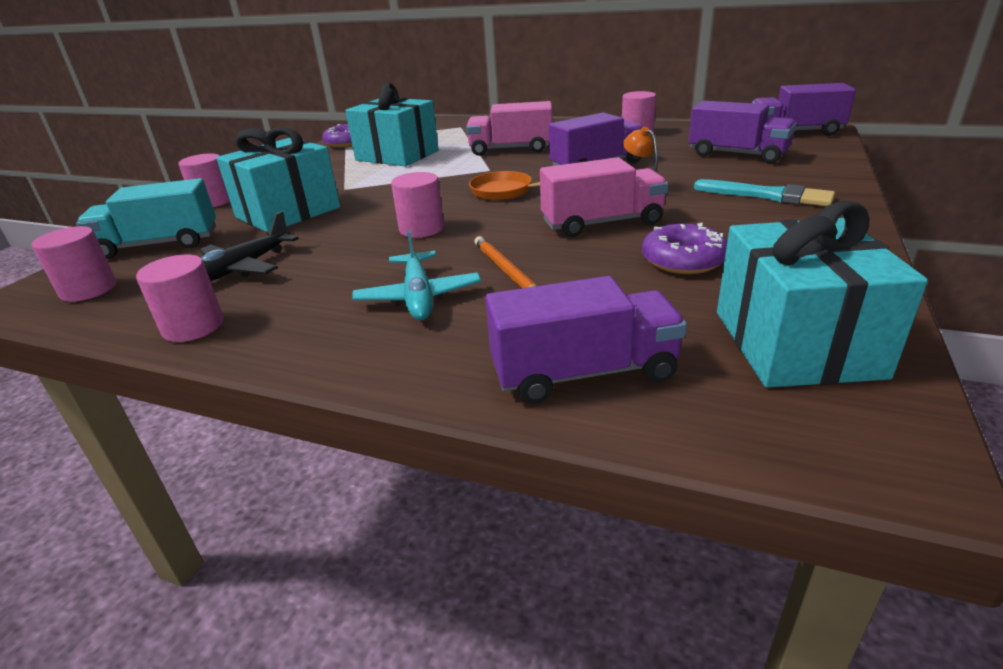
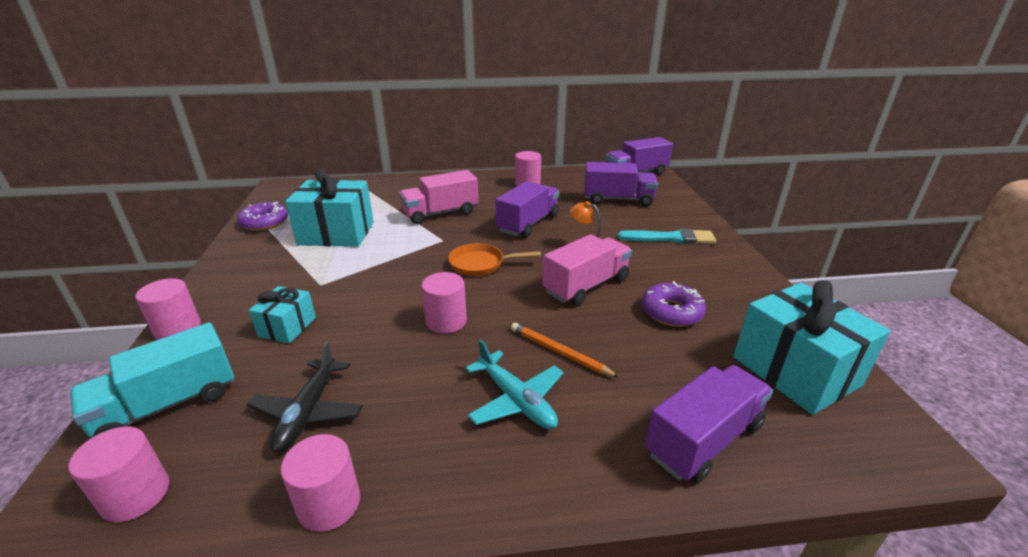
camera: 30 degrees left, 0 degrees up
turquoise gift [216,128,340,232] -> turquoise gift [249,286,316,343], size x0.53

